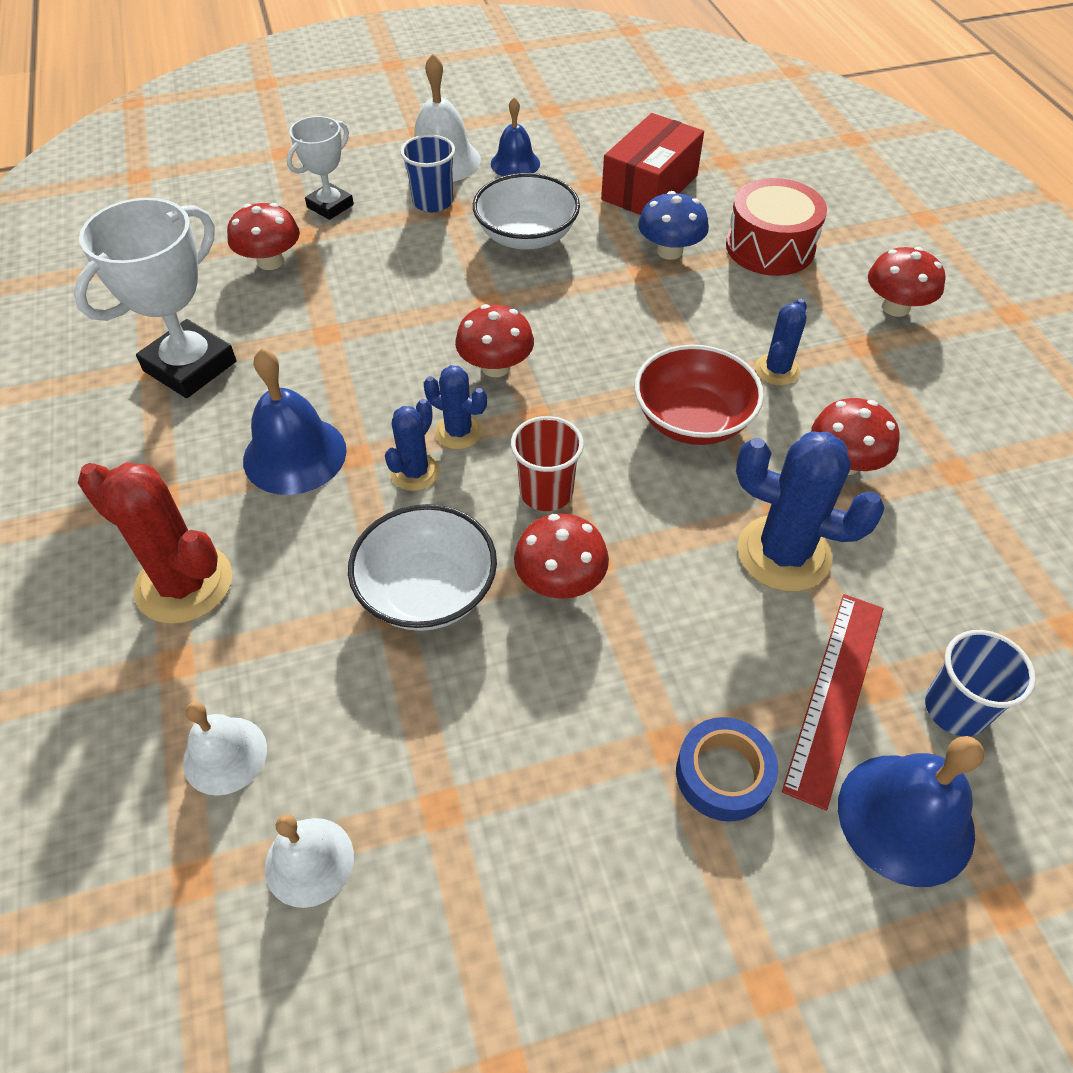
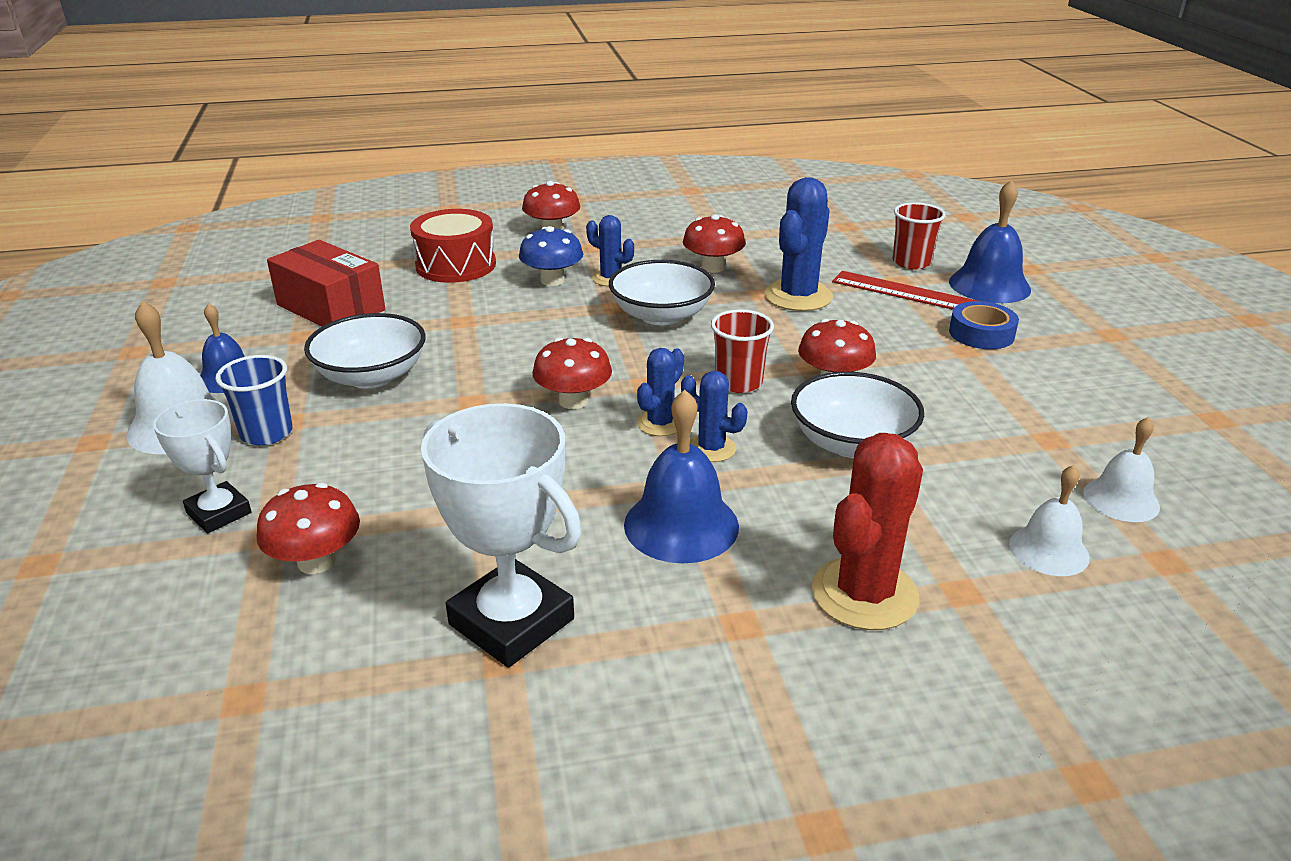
camera: 85 degrees left, 20 degrees down
red bowl [634,345,764,445] -> white bowl [609,260,715,325]
blue mushroom [638,191,709,260] -> blue mushroom moved to [519,226,583,286]
blue cup [925,630,1036,736] -> red cup [893,202,946,270]

